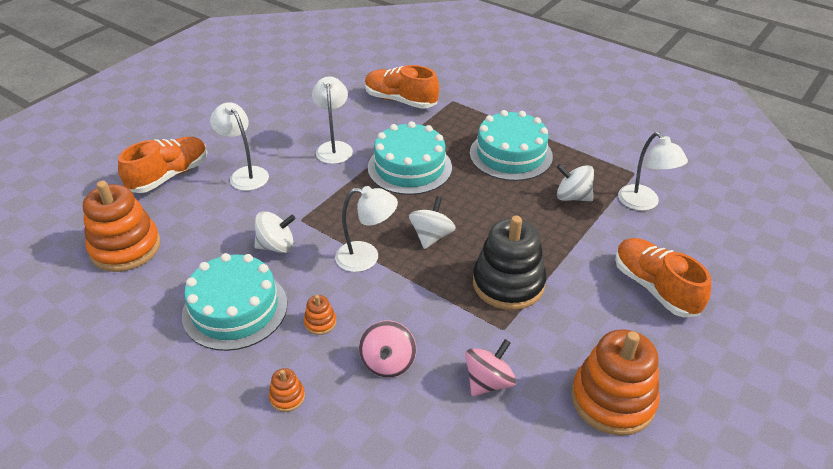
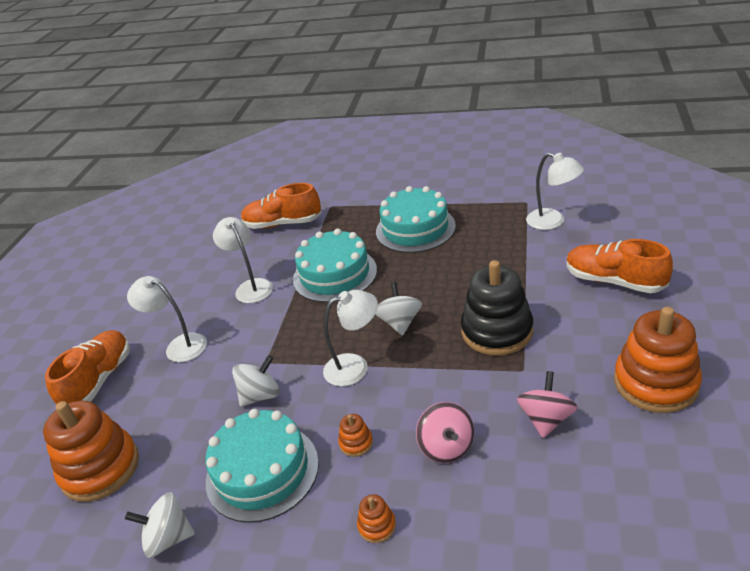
camera: 20 degrees left, 5 degrees down
white spinning top [557,164,594,201] -> white spinning top moved to [125,492,195,558]

